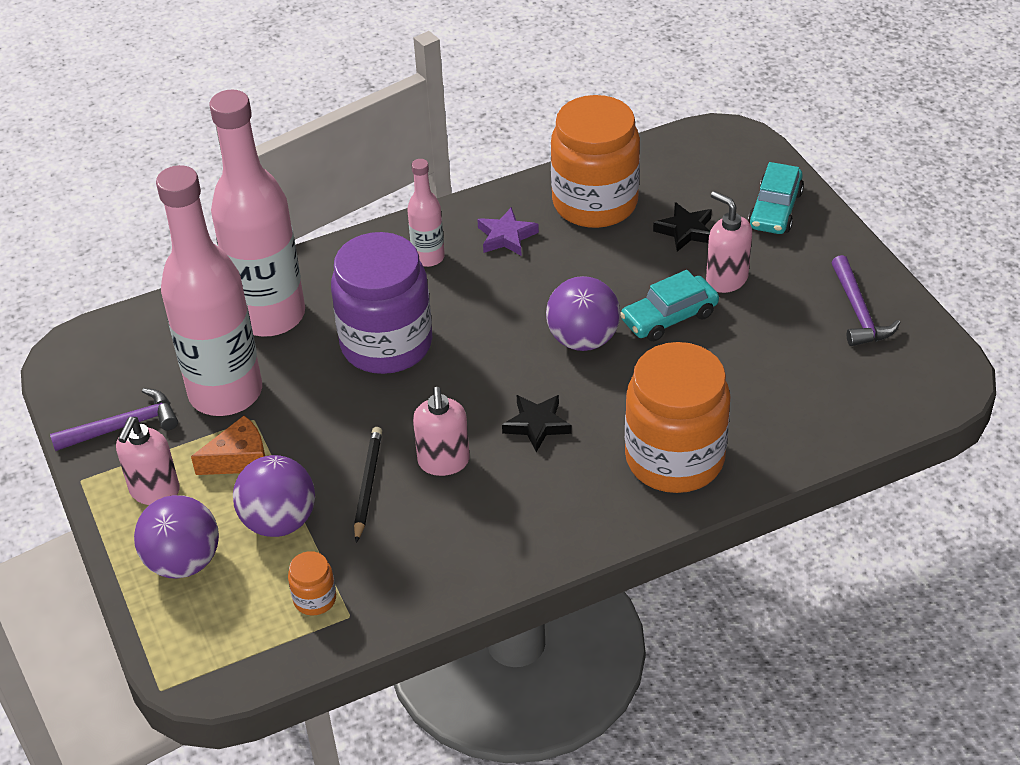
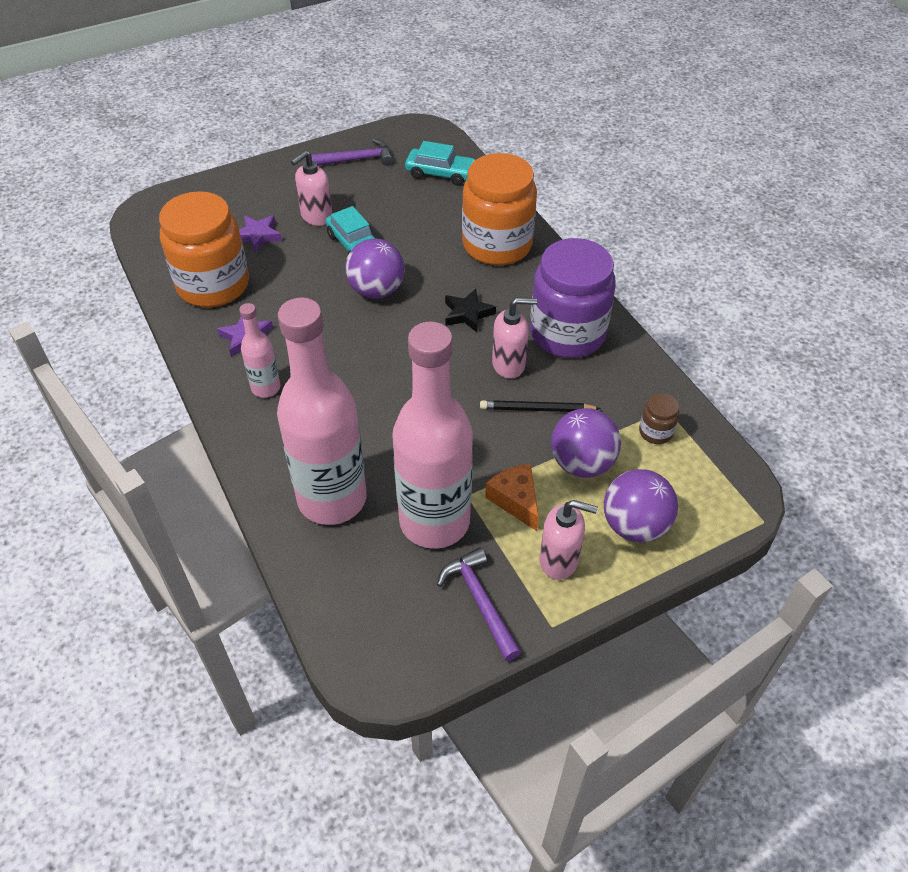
camera: 95 degrees left, 5 degrees up
orange jar [288,551,336,615] -> brown jar [639,393,679,444]
purple jar [331,232,432,374] -> purple jar moved to [530,238,616,358]
black star [653,202,712,252] -> purple star [239,215,282,253]
turquoise car [748,162,804,234] -> turquoise car moved to [405,141,475,186]

